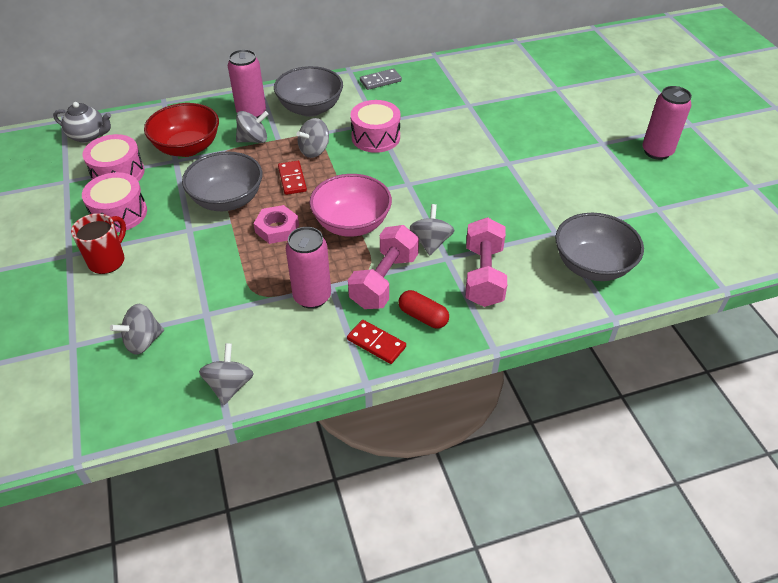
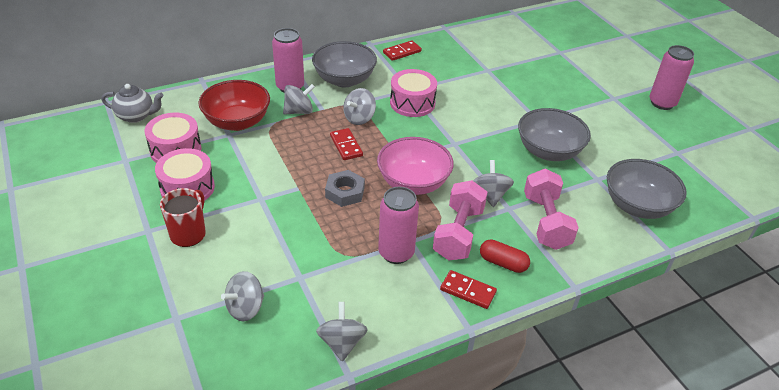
camera: 10 degrees left, 5 degrees down
grey bowl [182,151,262,211] -> grey bowl moved to [518,108,591,161]
pink nut [254,205,299,244] -> grey nut [325,170,365,207]
grey domino [360,68,402,90] -> red domino [383,40,422,61]

